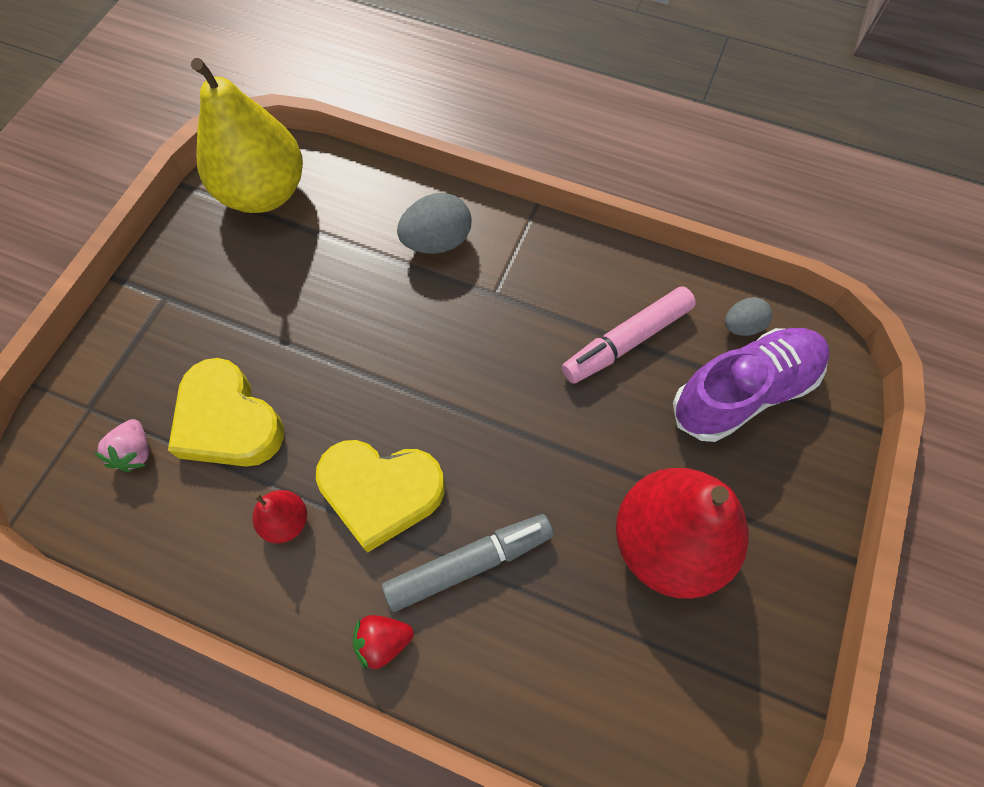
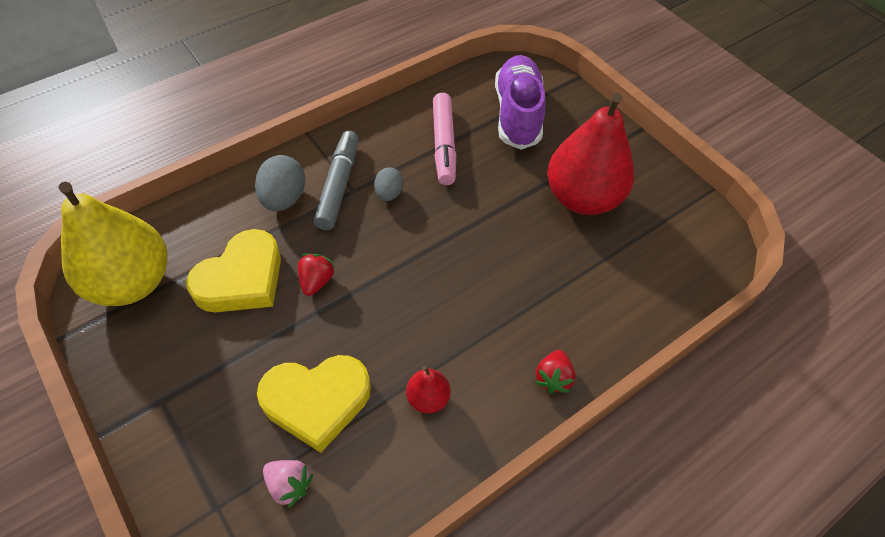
camera: 60 degrees left, 10 degrees down
yellow heart [316,440,445,552] -> yellow heart moved to [186,229,281,312]
grey marker [382,514,554,612] -> grey marker moved to [313,131,358,230]
grey egg [725,297,772,336] -> grey egg moved to [374,167,403,201]
none -> red strawberry [298,254,335,296]

